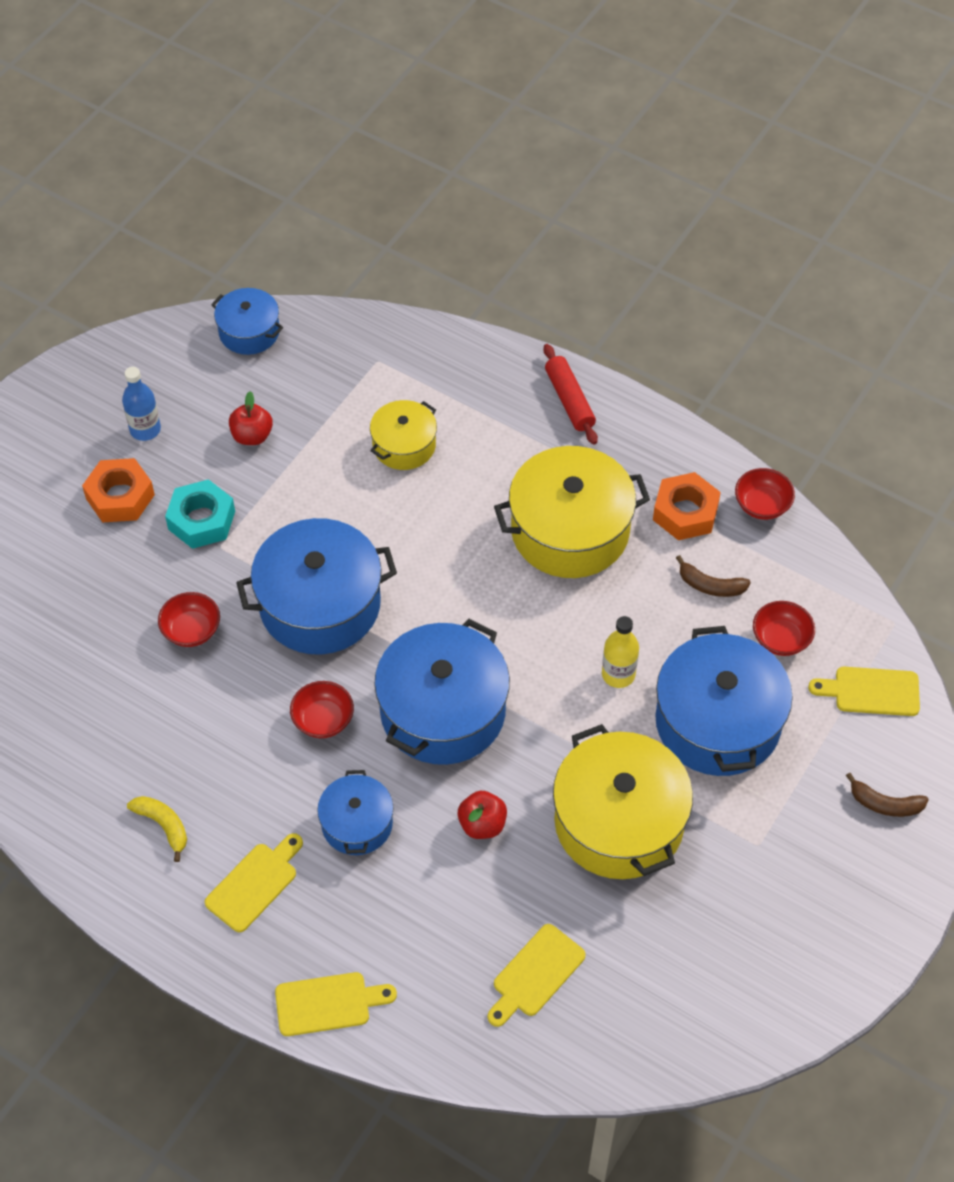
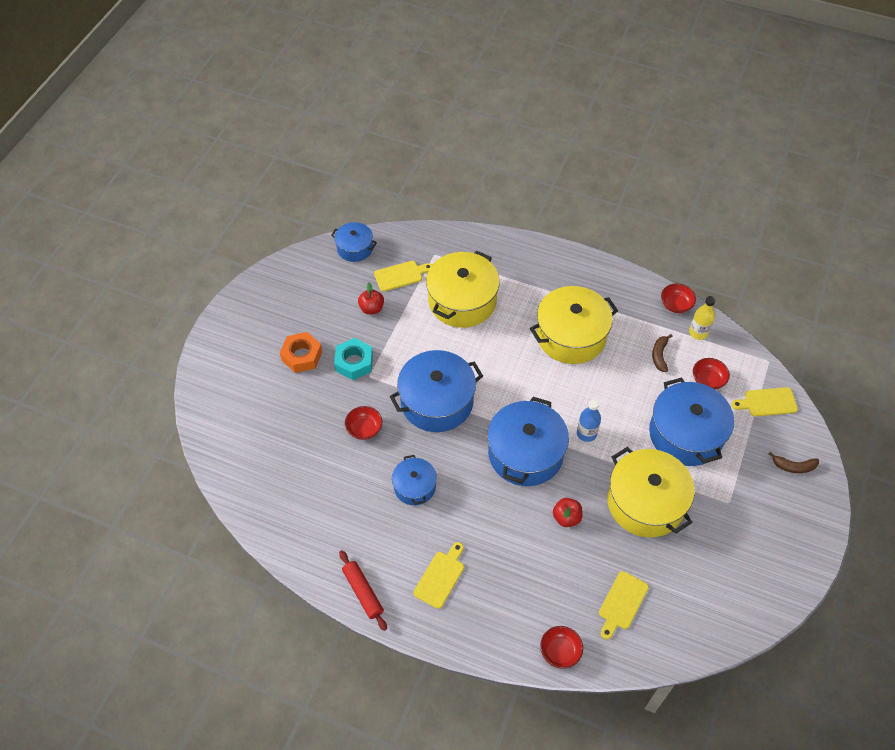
camera: 10 degrees left, 0 degrees up
blue bottle [122,367,161,441] -> blue bottle moved to [577,399,601,442]
yellow banana [127,796,187,862] -> none
yellow cutting board [275,972,397,1036] -> yellow cutting board moved to [374,261,432,292]
red bowl [290,681,354,738] -> red bowl moved to [540,626,583,669]
blue pot [317,770,394,855] -> blue pot moved to [392,455,437,505]
yellow pot [370,400,437,470] -> yellow pot [426,250,500,328], size x1.82
red rolling pin [544,344,598,445] -> red rolling pin moved to [339,550,387,631]
yellow bottle [602,616,639,688] -> yellow bottle moved to [689,296,715,340]
orange nut [653,472,721,540] -> none
brown banana [676,555,751,597] -> brown banana turned 90 degrees clockwise [652,334,673,372]

